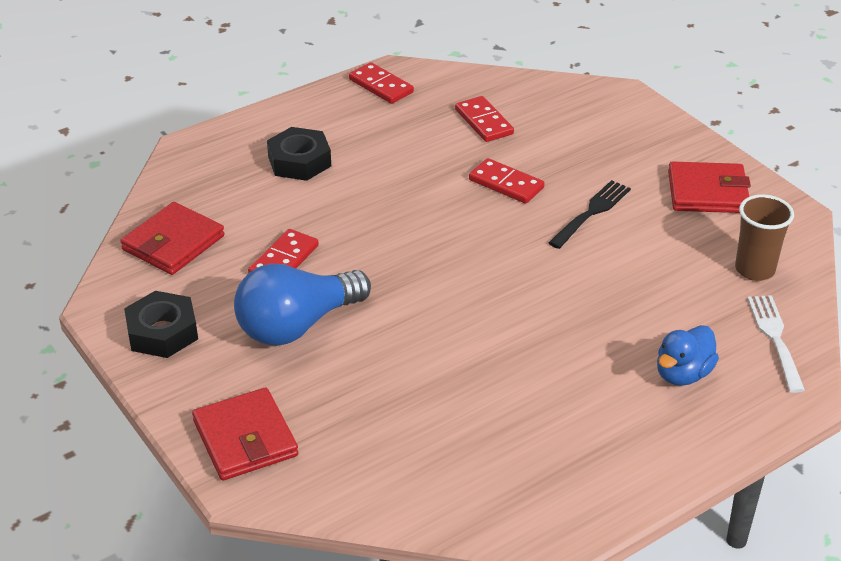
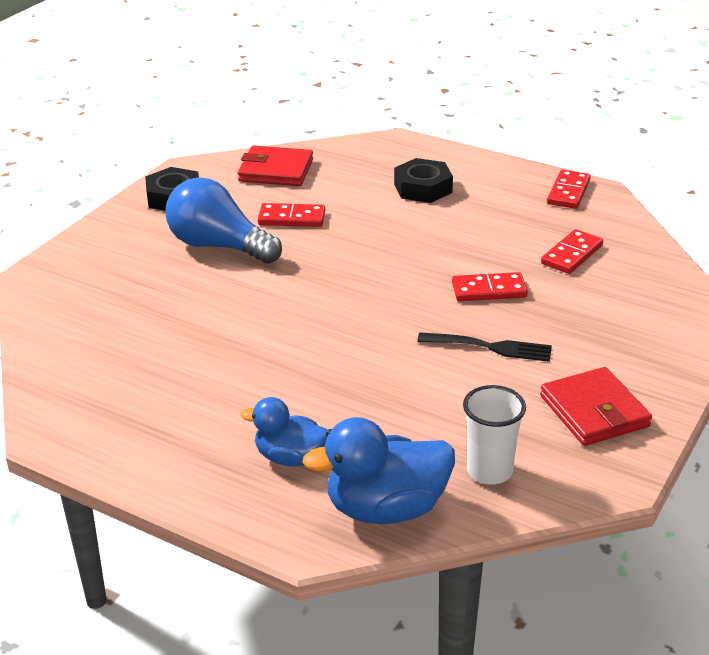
camera: 65 degrees right, 5 degrees down
red wallet [192,388,299,480] -> none
red domino [469,158,545,204] -> red domino turned 75 degrees clockwise [452,272,528,301]
brown cup [735,194,794,281] -> white cup [463,385,526,485]
white fork [747,295,805,393] -> blue duck [302,417,455,524]

